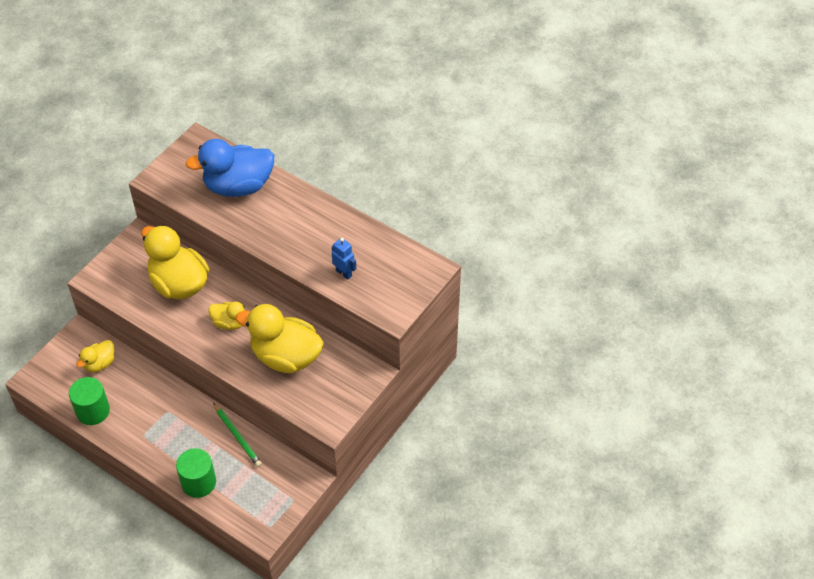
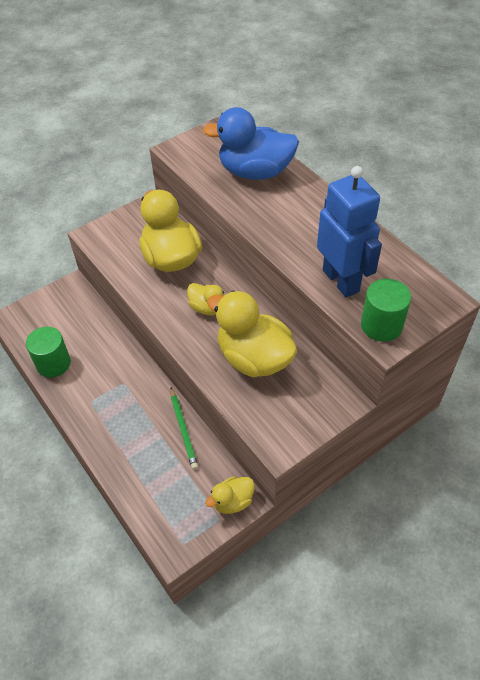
camera: 20 degrees right, 0 degrees up
yellow duck [76,340,115,372] -> yellow duck moved to [205,476,255,514]
green cylinder [176,448,216,498] -> green cylinder moved to [361,279,411,342]
blue robot [332,238,356,280] -> blue robot [317,166,382,298], size x2.20

